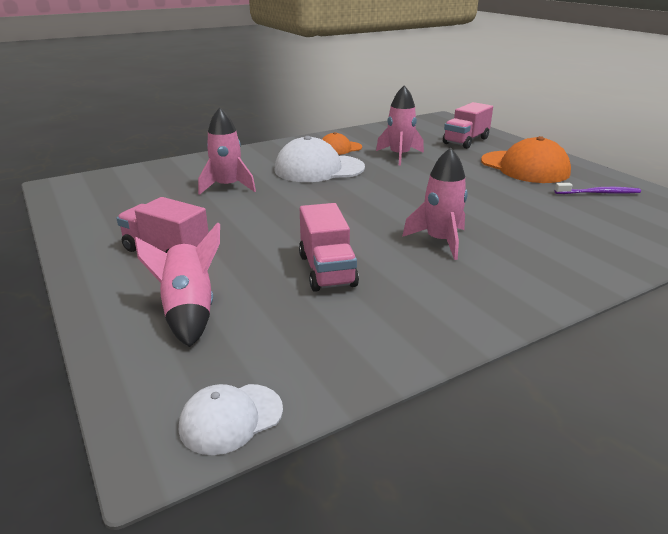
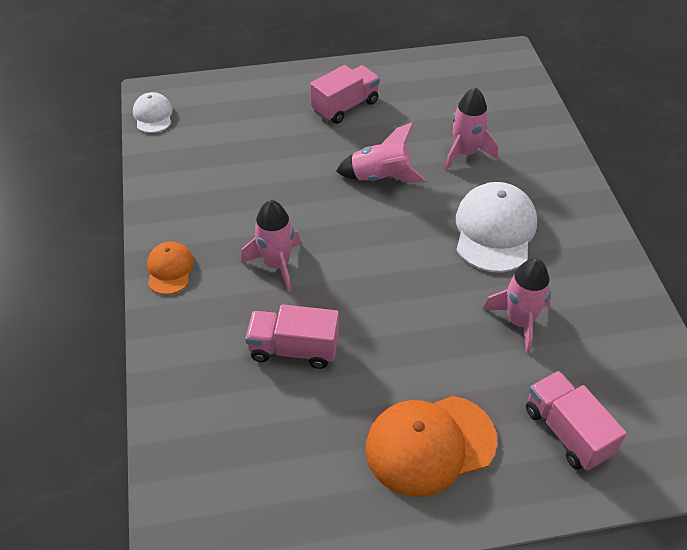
camera: 110 degrees right, 20 degrees up
pink rocket [134,222,220,347] -> pink rocket moved to [336,122,426,183]
pink truck [299,203,359,292] -> pink truck moved to [245,304,339,369]
orange cap [322,132,362,155] -> orange cap moved to [147,242,194,295]
purple toothbrush [555,183,641,194] -> none

